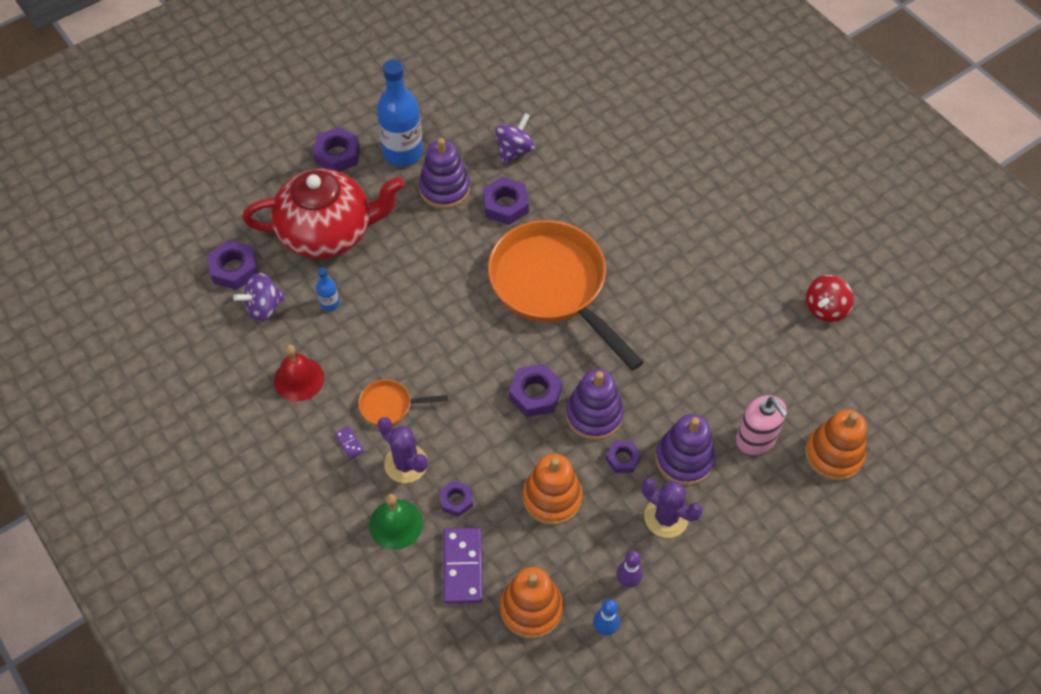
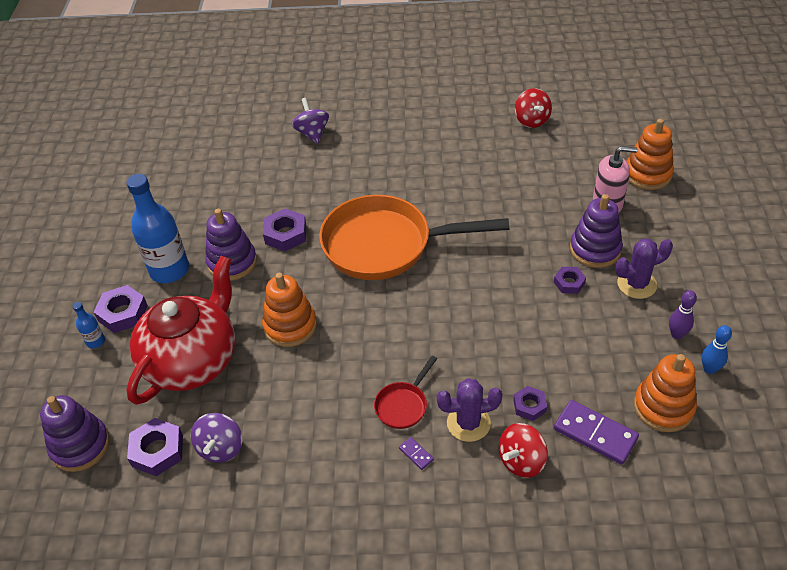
camera: 50 degrees left, 10 degrees down
red bell [274,344,324,401] -> none
blue bottle [316,267,340,311] -> blue bottle moved to [73,302,105,348]
purple domino [335,426,364,459] -> purple domino turned 45 degrees clockwise [399,437,434,470]
orange pan [358,379,448,426] -> red pan [374,356,437,429]
green bell [369,494,423,550] -> red spinning top [499,423,548,478]
purple spinning top [495,113,535,164] -> purple spinning top moved to [292,98,329,144]
purple nut [509,364,563,417] -> none
orange stacking toy [523,453,583,525] -> orange stacking toy moved to [262,273,317,347]
purple stacking toy [566,369,624,440] -> purple stacking toy moved to [40,395,110,472]

